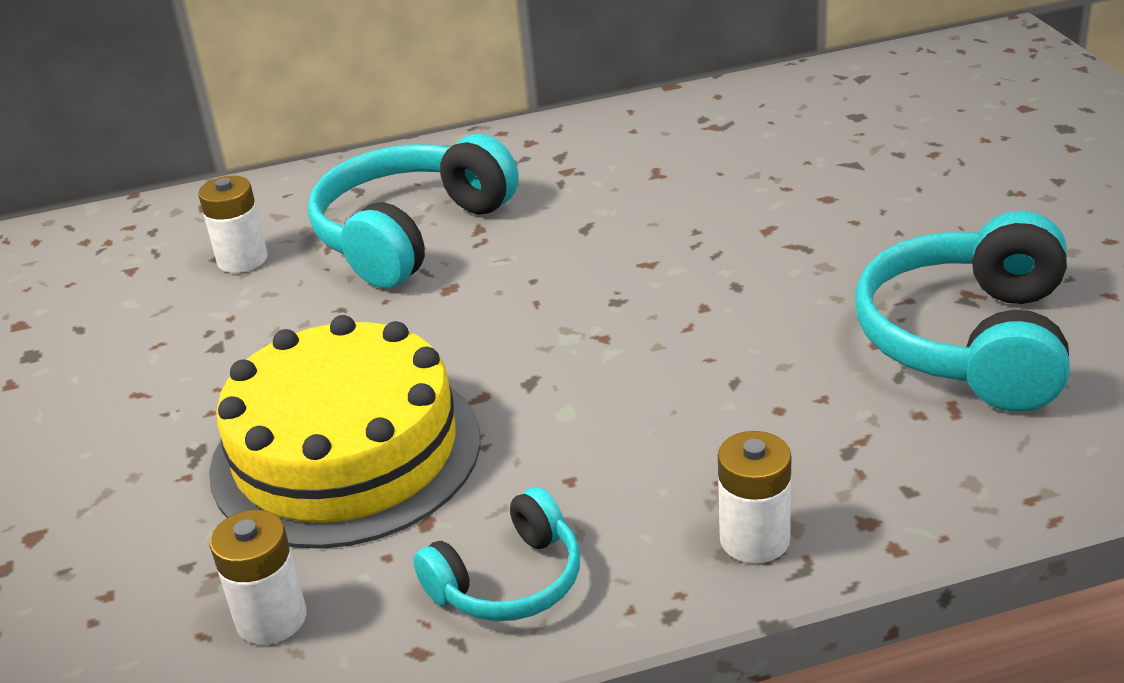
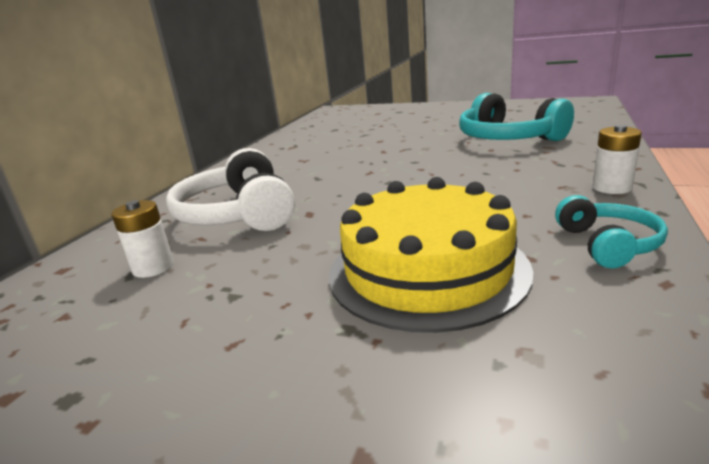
camera: 55 degrees left, 10 degrees down
white battery [210,510,306,645] -> none
turquoise headphones [308,134,519,288] -> white headphones [166,148,295,231]

